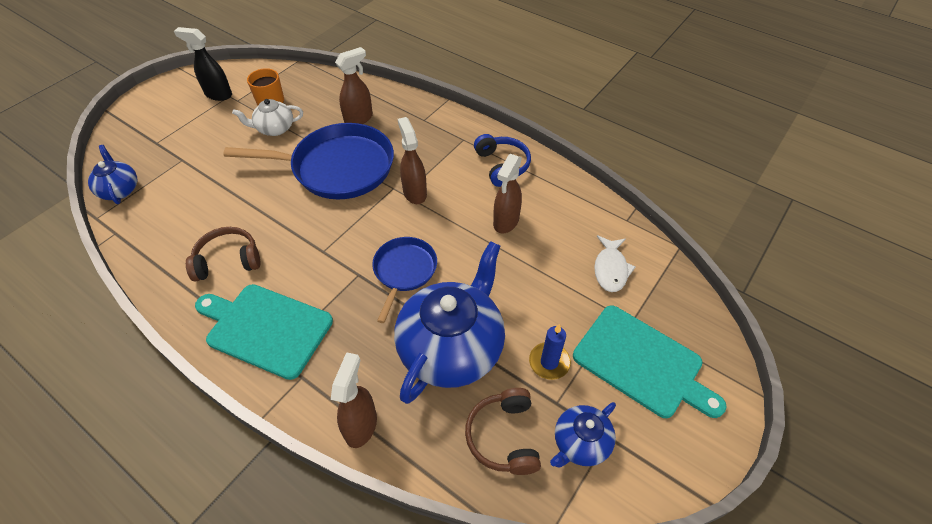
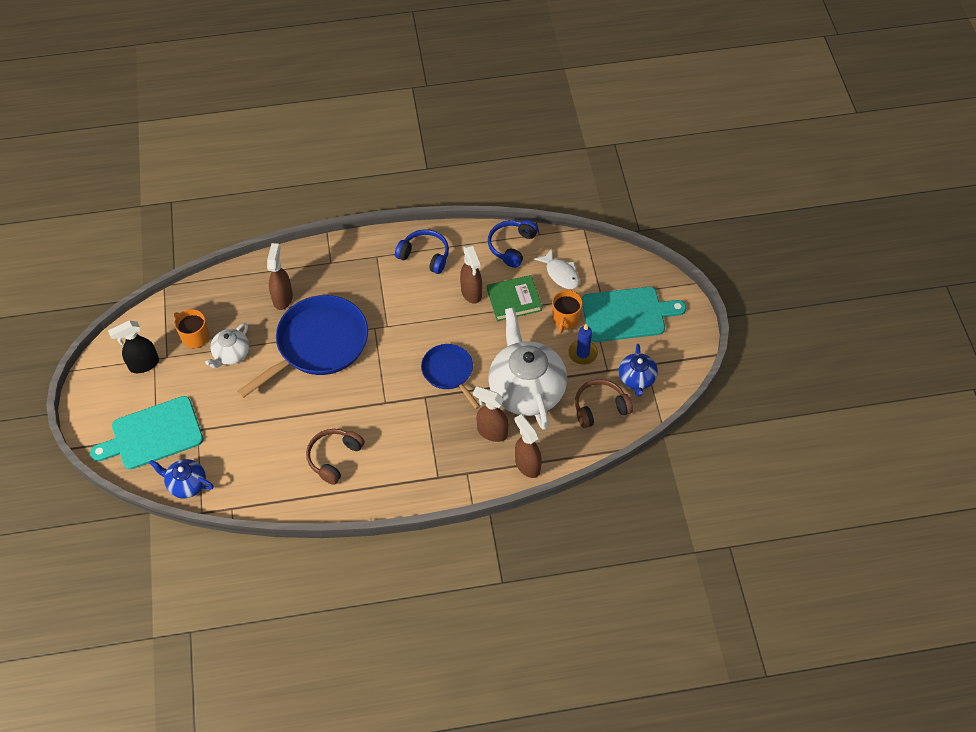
camera: 45 degrees left, 5 degrees up
turquoise cutting board [195,284,333,380] -> turquoise cutting board moved to [90,396,203,470]
blue teapot [394,241,505,404] -> white teapot [488,307,567,430]
brown spray bottle [398,117,427,204] -> brown spray bottle moved to [473,386,509,442]
brown headphones [465,388,541,475] -> brown headphones turned 120 degrees clockwise [575,379,633,428]
none -> green book [487,275,542,321]
none -> blue headphones [488,220,538,268]
none -> orange mug [552,290,583,334]

